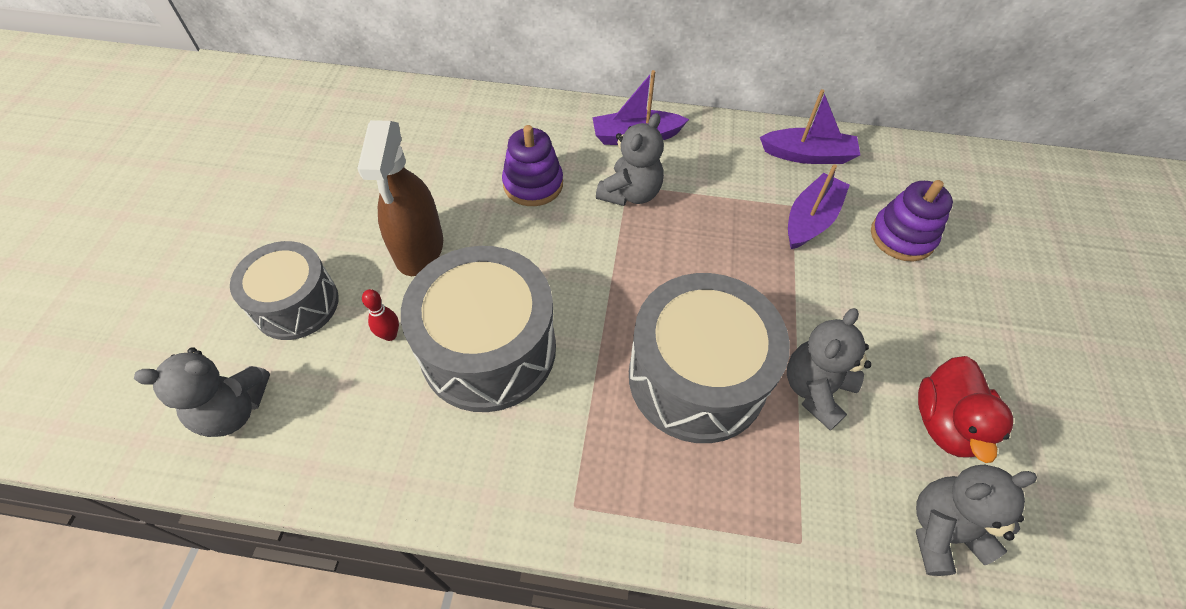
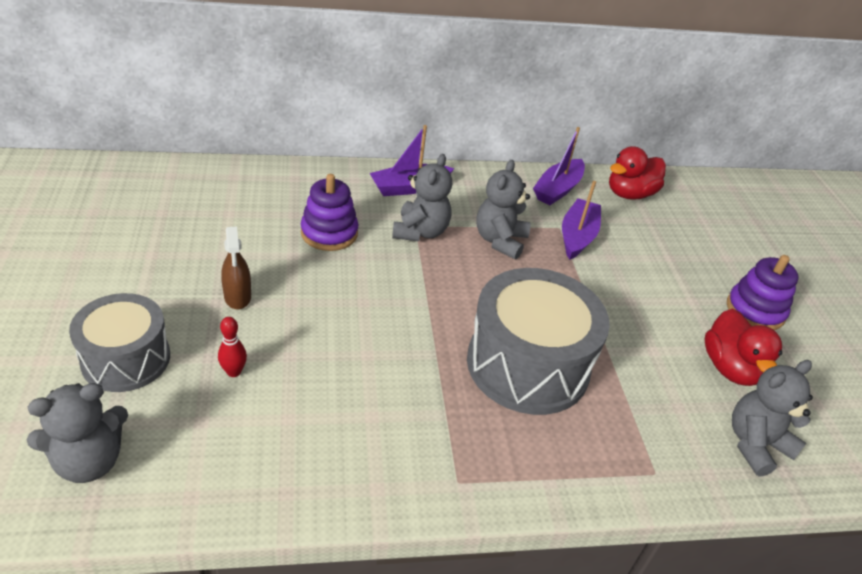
camera: 20 degrees left, 15 degrees down
brown spray bottle [357,120,443,276] -> brown spray bottle [221,226,251,309], size x0.56
grey drum [401,246,556,412] -> none
purple boat [760,89,860,164] -> purple boat turned 135 degrees clockwise [533,127,585,205]
grey teddy bear [787,308,872,431] -> grey teddy bear moved to [476,160,530,260]
purple stacking toy [871,180,953,262] -> purple stacking toy moved to [727,255,798,330]
none -> red duck [609,146,666,200]

